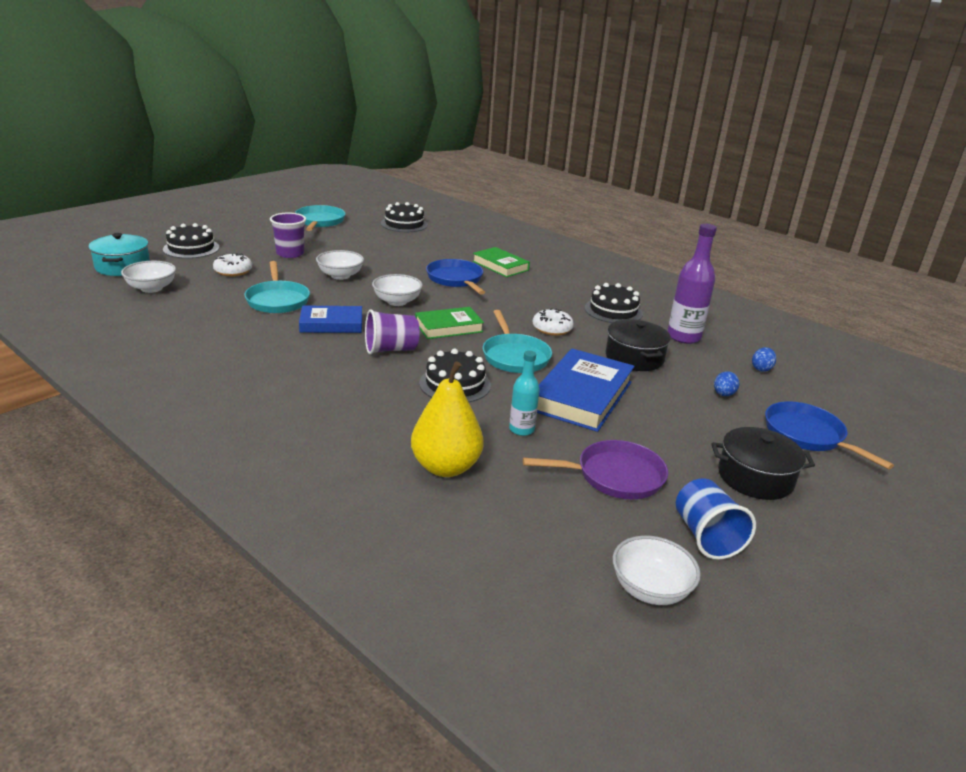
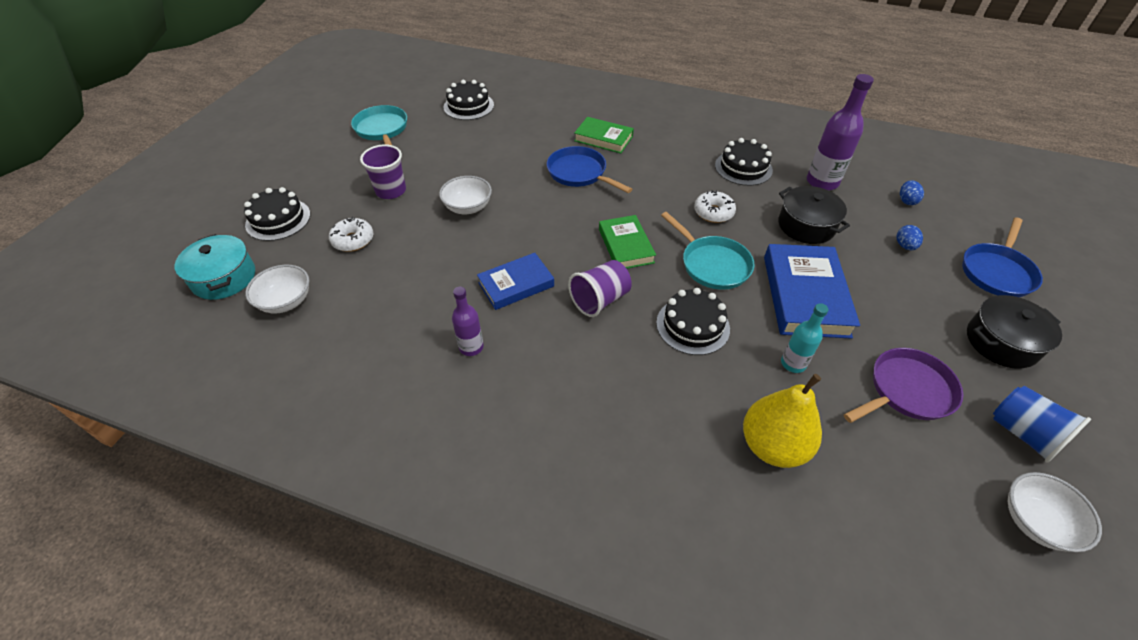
camera: 20 degrees left, 20 degrees up
turquoise pan [244,261,310,313] -> none
white bowl [372,274,423,306] -> none
green book [415,307,484,339] -> green book turned 60 degrees counterclockwise [599,215,656,269]
blue pan [765,401,894,469] -> blue pan turned 90 degrees counterclockwise [962,217,1043,297]
none -> purple bottle [452,287,484,356]

